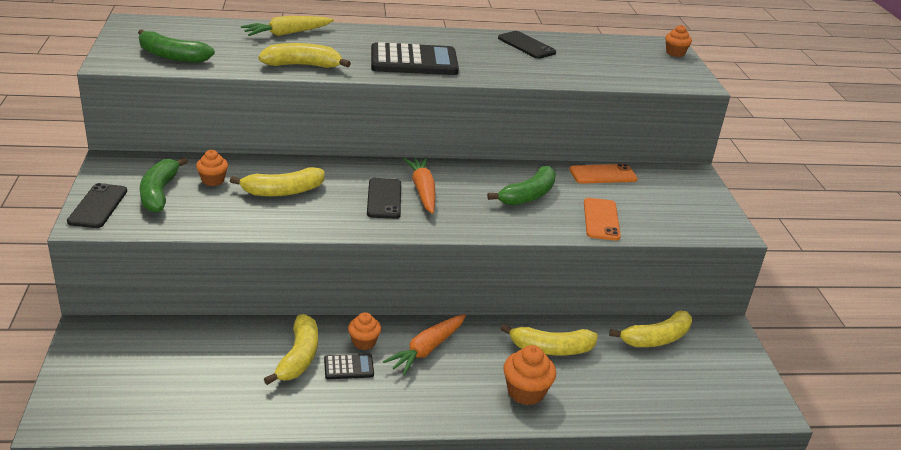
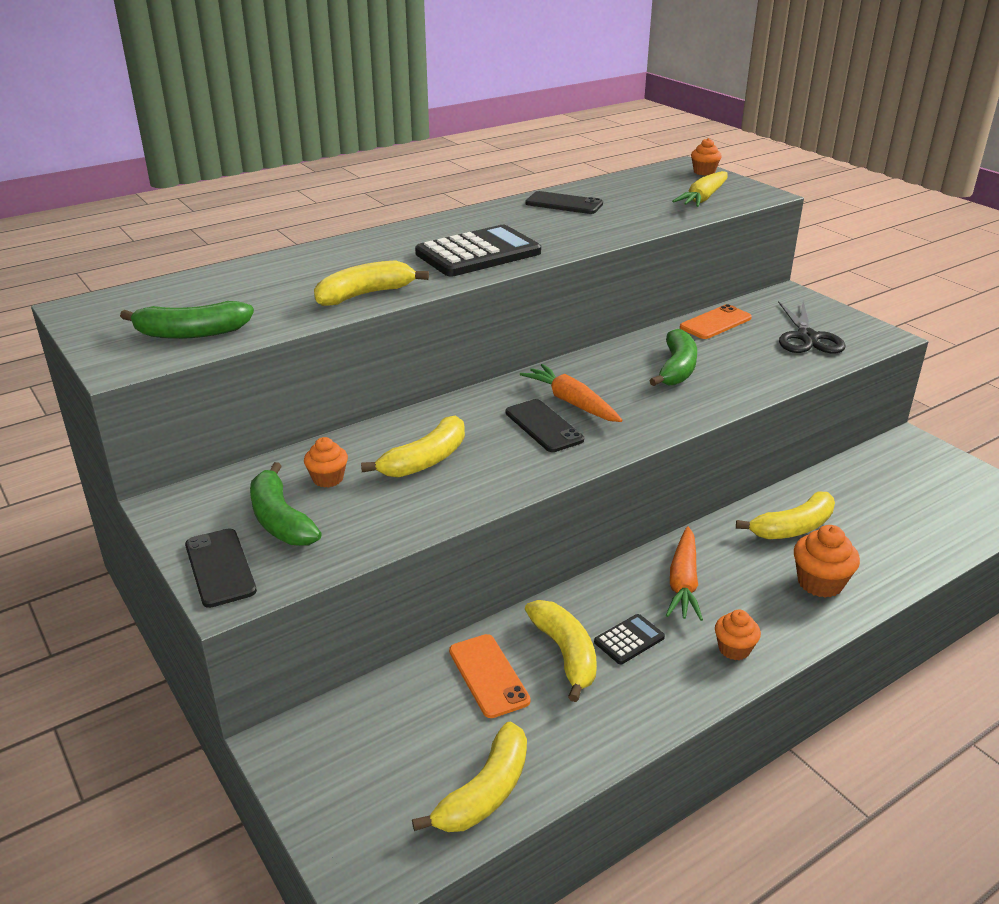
camera: 25 degrees left, 0 degrees up
yellow carrot [241,16,334,36] -> yellow carrot moved to [672,171,728,207]
orange cupcake [348,312,381,350] -> orange cupcake moved to [715,610,761,660]
orange phone [584,198,621,241] -> orange phone moved to [449,634,530,718]
yellow banana [609,310,692,347] -> yellow banana moved to [412,722,527,832]
none -> black scissors [778,301,846,353]

